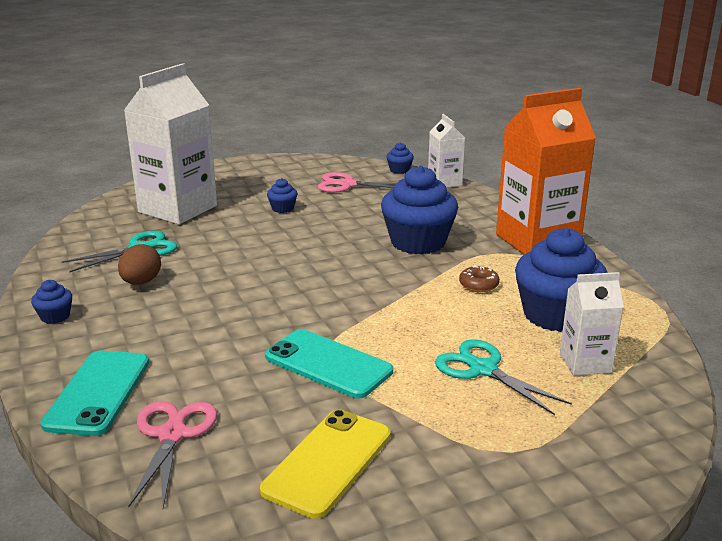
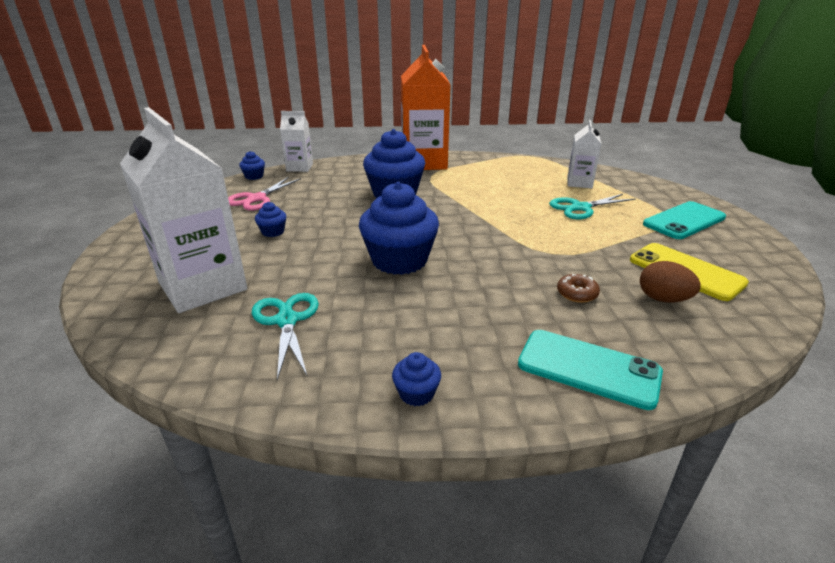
camera: 70 degrees left, 5 degrees up
brown egg [118,244,161,285] -> brown egg moved to [640,261,701,303]
pink scissors [128,401,217,508] -> none
turquoise phone [265,329,393,398] -> turquoise phone moved to [643,201,726,239]
brown donut [459,266,500,292] -> brown donut moved to [557,274,600,303]
blue cupcake [515,228,608,332] -> blue cupcake moved to [359,182,439,275]

